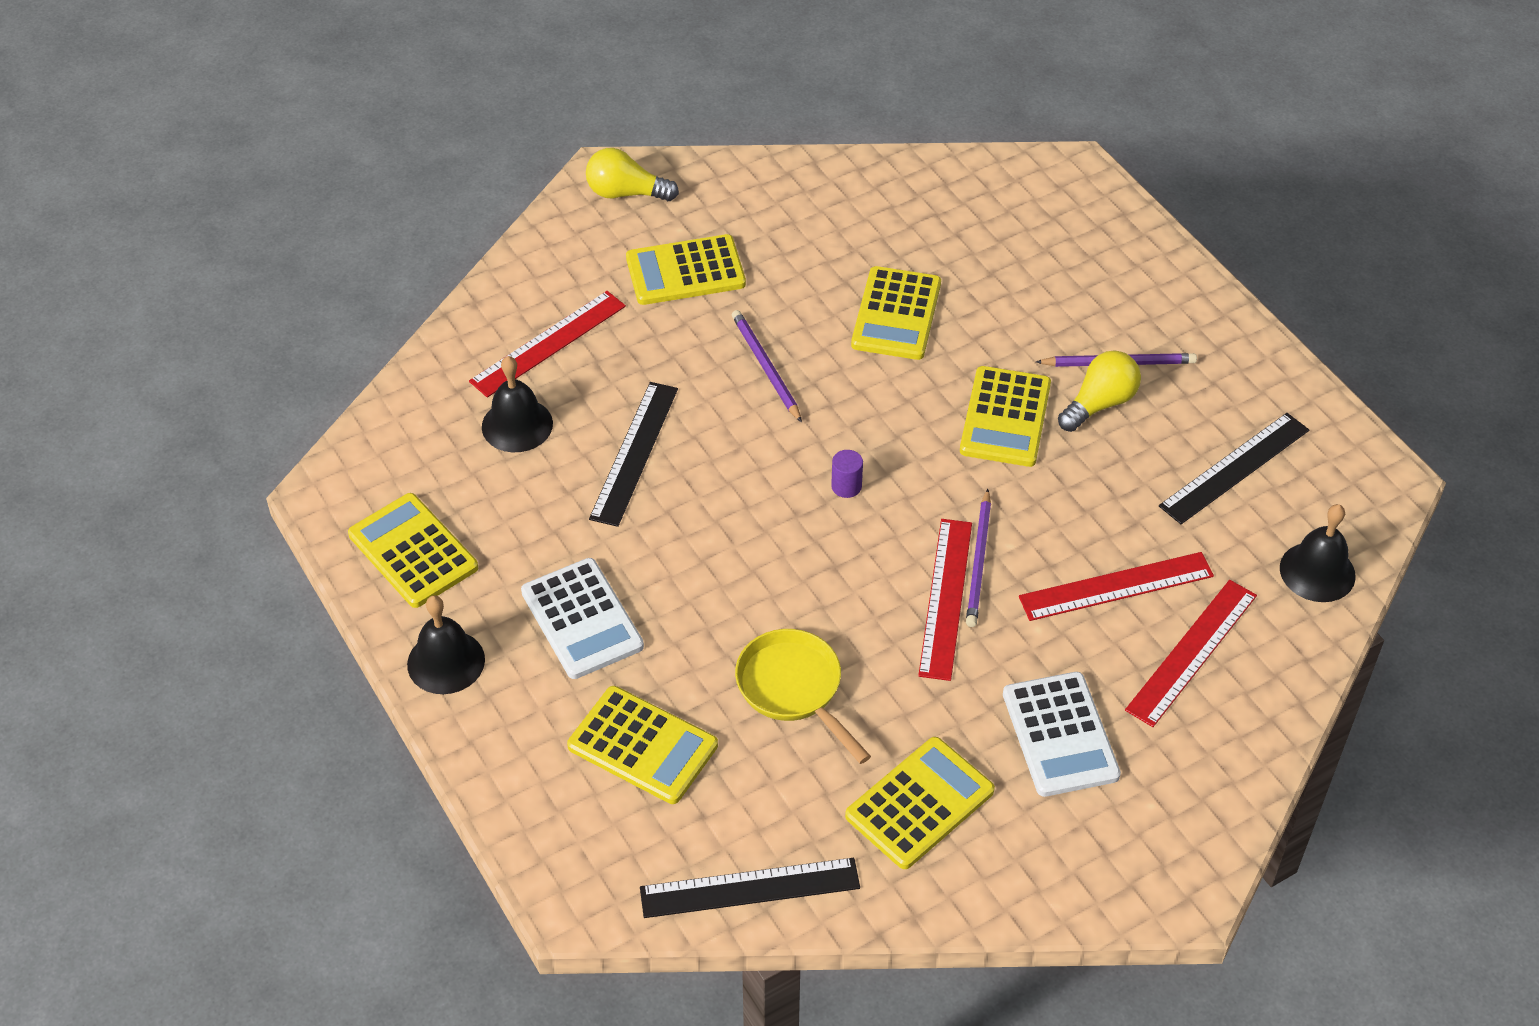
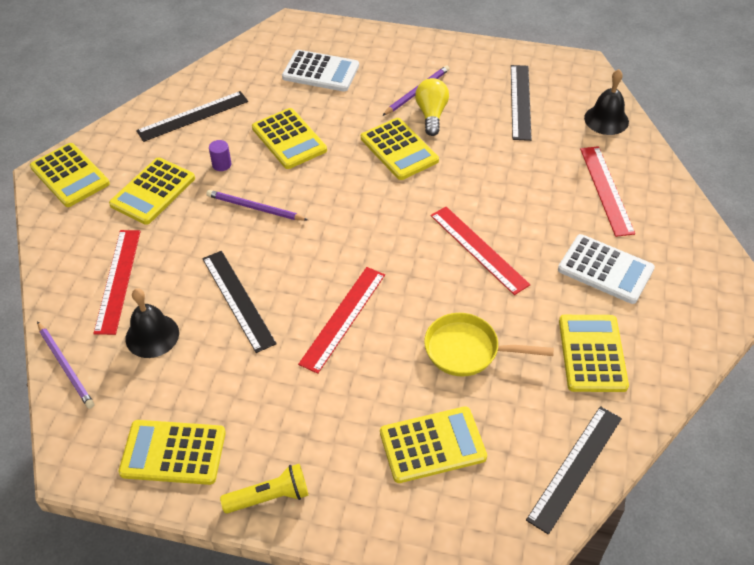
camera: 45 degrees left, 0 degrees up
black bell [407,595,485,694] -> yellow flashlight [220,464,309,514]
white calculator [521,558,644,679] -> white calculator moved to [282,50,359,92]
yellow light bulb [586,148,679,201] -> yellow calculator [30,143,110,207]
purple cylinder [831,450,863,498] -> purple cylinder moved to [209,140,231,171]
purple pencil [966,489,991,627] -> purple pencil moved to [37,321,94,409]
red ruler [1019,552,1214,621] -> red ruler moved to [298,267,385,374]
none -> black ruler [136,91,248,142]

